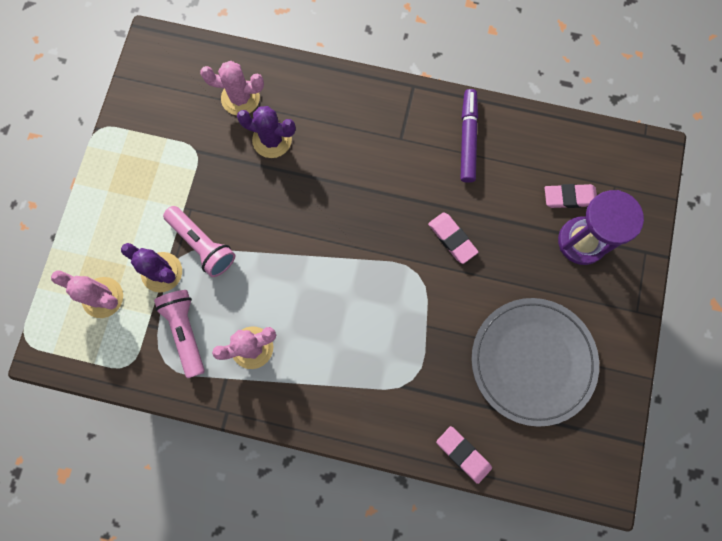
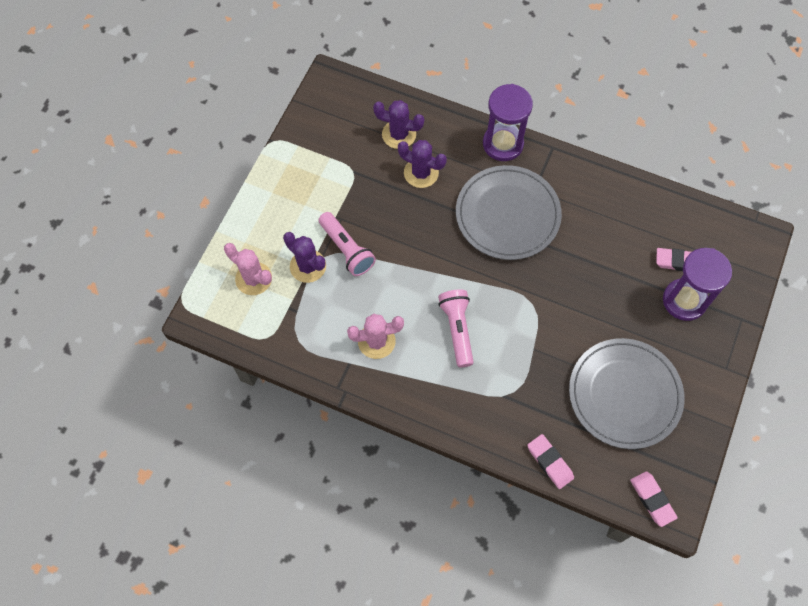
camera: 10 degrees right, 10 degrees down
pink flashlight [154,290,205,378] -> pink flashlight moved to [438,290,474,367]
pink cactus [200,61,264,115] -> purple cactus [373,100,424,149]
pink eraser [428,213,478,264] -> pink eraser moved to [630,471,678,527]
purple marker [461,89,478,183] -> none
none -> grey plate [456,165,562,260]
none -> purple hourglass [483,84,533,161]

